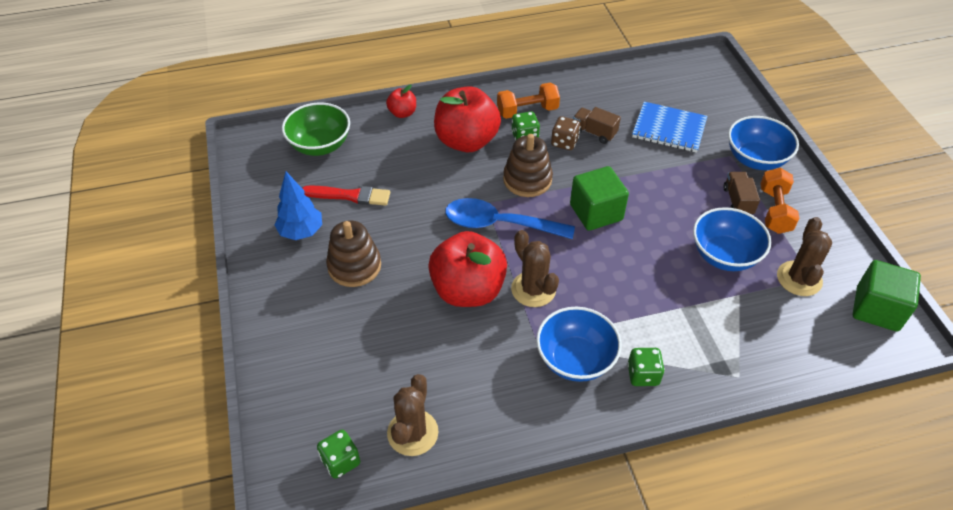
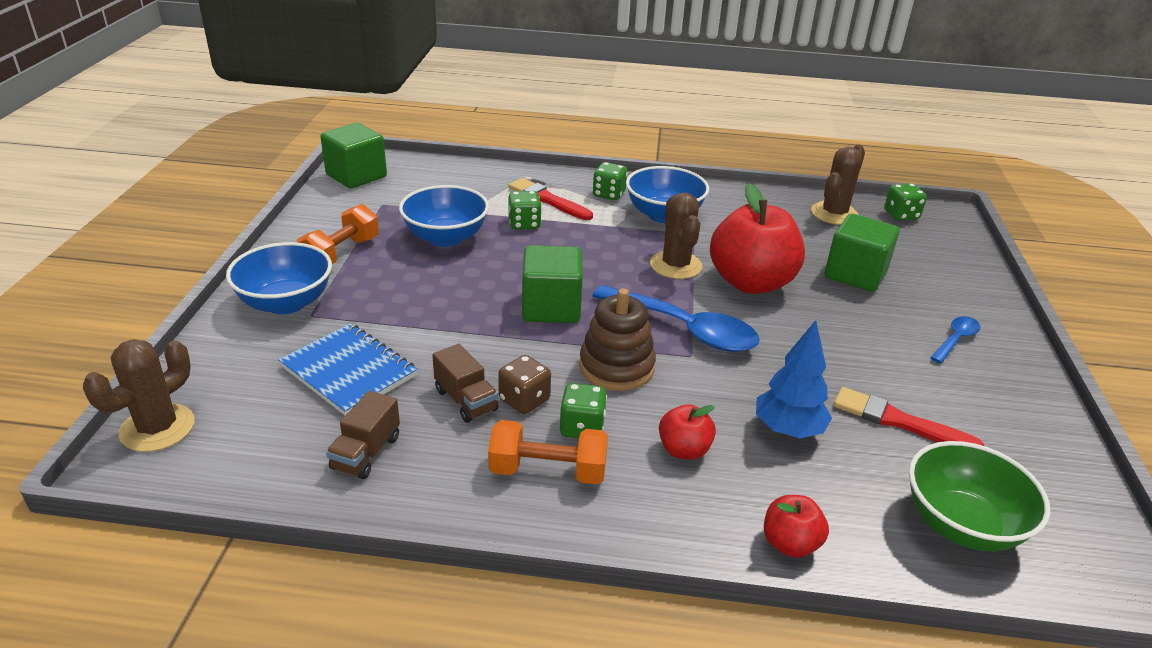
camera: 160 degrees left, 15 degrees down
blue tree [274,172,322,240] -> blue tree moved to [756,320,832,438]
brown stacking toy [326,221,381,287] -> none
red apple [434,86,501,152] -> red apple [659,405,716,460], size x0.47
brown truck [723,172,760,214] -> brown truck moved to [326,391,400,479]
brown cactus [777,217,832,296] -> brown cactus moved to [83,339,194,452]
none -> red brush [508,178,593,220]
none -> green dice [508,191,541,230]
none -> green cube [825,214,899,292]
none -> blue spoon [930,316,980,364]

